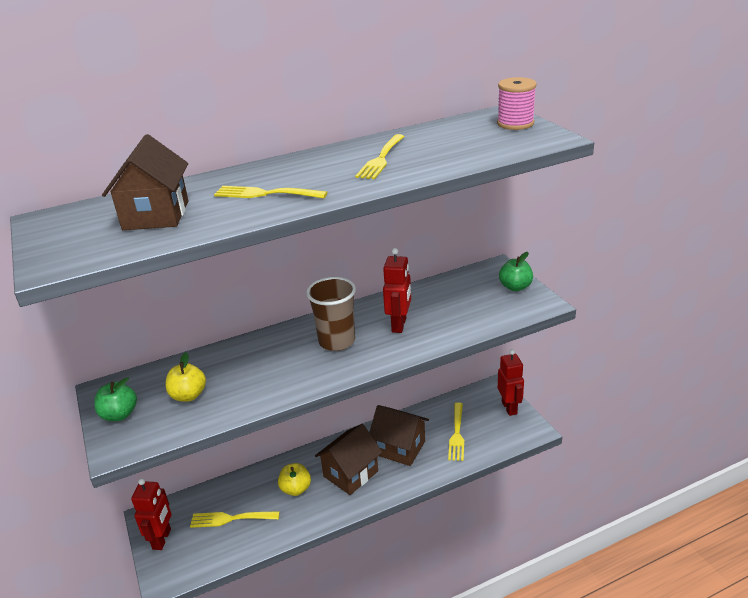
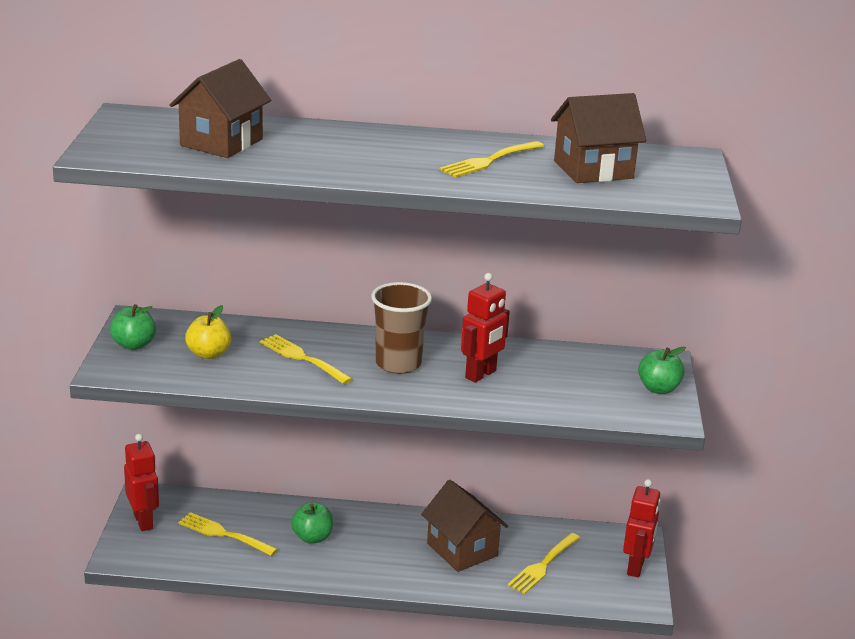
camera: 25 degrees right, 5 degrees down
red robot [131,478,171,550] -> red robot turned 60 degrees counterclockwise [124,434,159,531]
yellow fork [214,186,327,199] -> yellow fork moved to [260,334,352,384]
yellow apple [278,463,311,496] -> green apple [291,502,333,544]
brown house [315,424,382,495] -> brown house moved to [551,93,646,183]
pink spool [497,77,537,130] -> none

